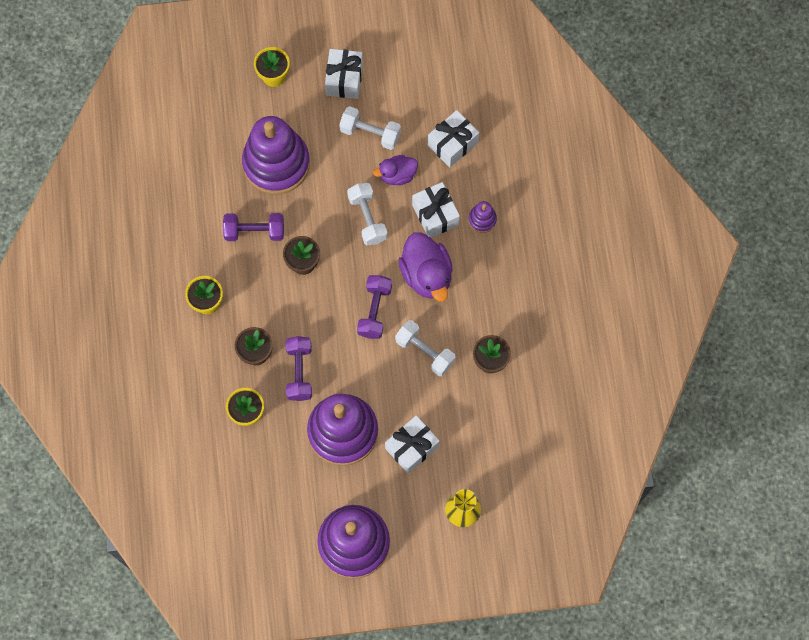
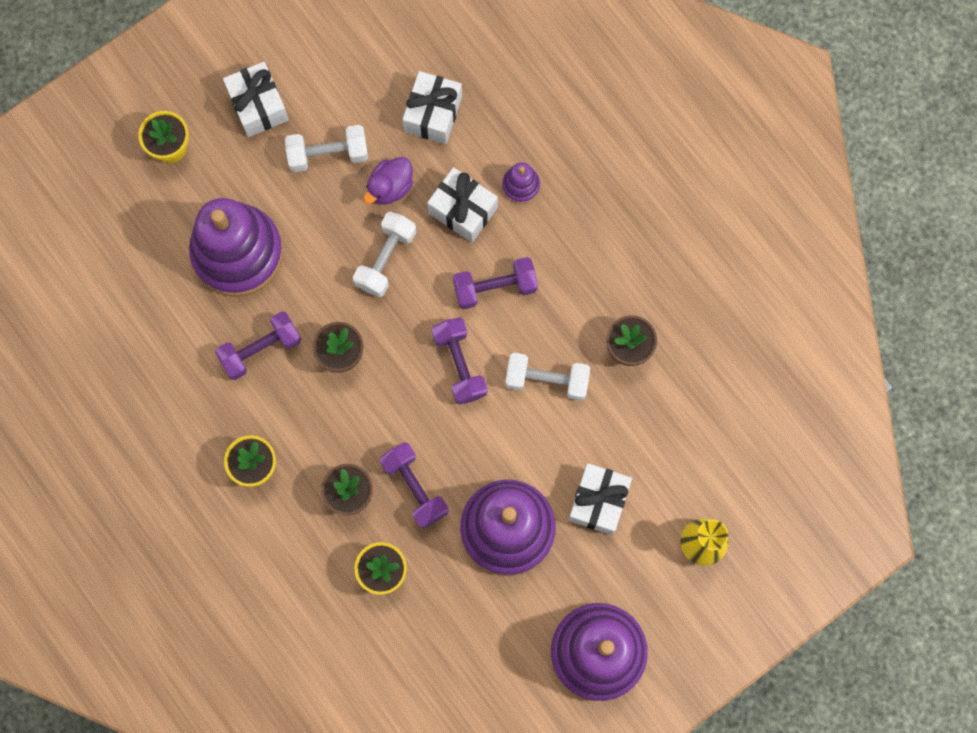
camera: 30 degrees left, 5 degrees up
white dumbbell [347,183,388,245] -> white dumbbell turned 75 degrees clockwise [353,212,416,297]
purple duck [398,232,453,302] -> purple dumbbell [453,257,538,309]

